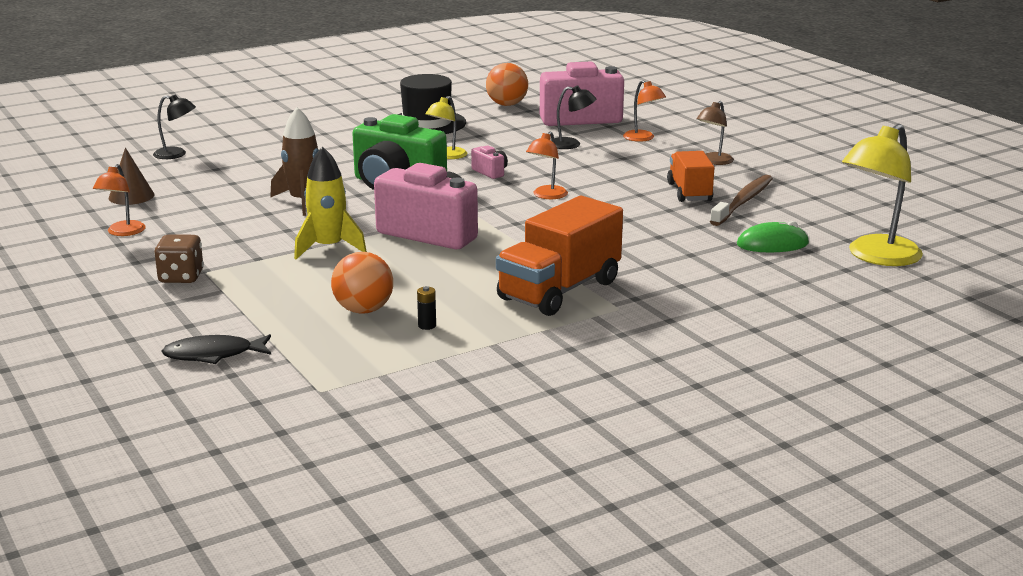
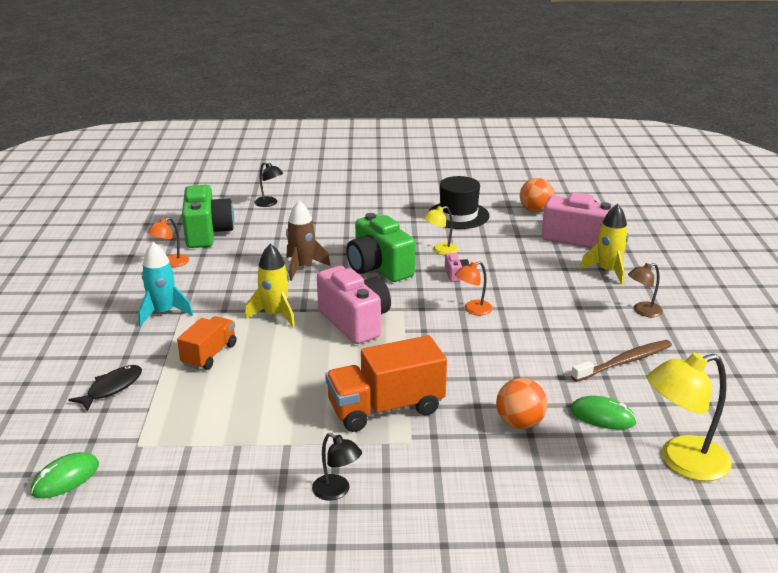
camera: 30 degrees right, 5 degrees up
brown cone [109,148,154,205] -> green camera [182,185,234,248]
brown dice [154,234,204,283] -> turquoise rocket [138,242,193,326]
black fish [162,334,271,364] -> black fish turned 105 degrees clockwise [68,365,142,411]
orange ball [331,252,393,314] -> orange ball moved to [496,378,547,429]
black battery [417,286,436,330] -> none
black lamp [551,86,597,149] -> black lamp moved to [312,433,362,501]
orange lamp [623,80,666,142] -> yellow rocket [580,204,628,285]
orange truck [667,151,715,202] -> orange truck moved to [177,316,236,370]
none -> green mouse [31,452,99,498]

